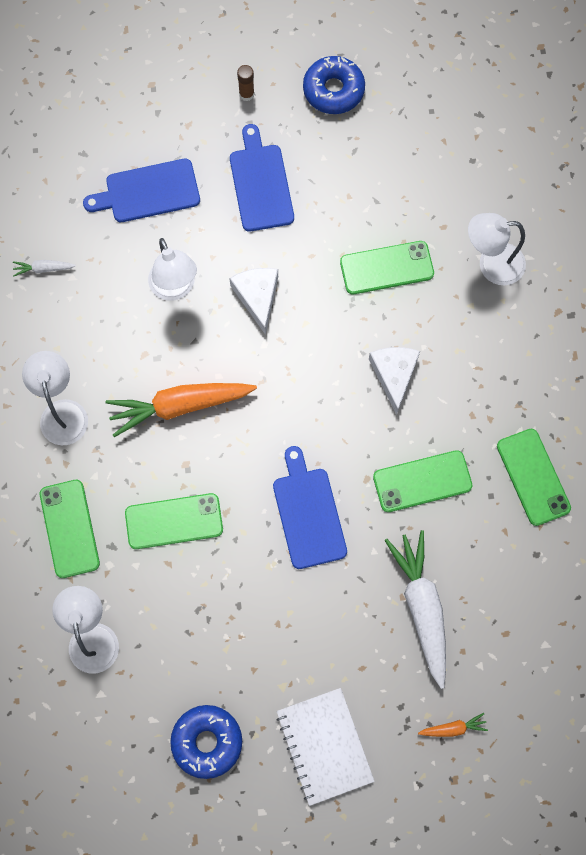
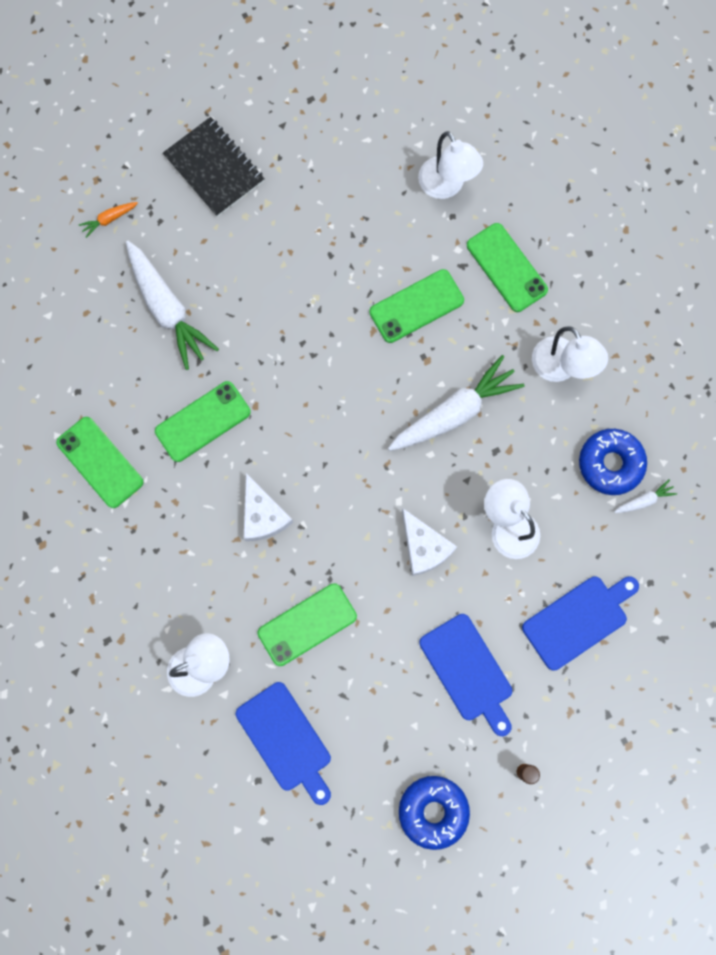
camera: 160 degrees right, 5 degrees up
orange carrot [106,383,257,437] -> white carrot [388,355,525,451]
blue donut [170,705,242,779] -> blue donut moved to [579,429,647,495]
blue cutting board [273,446,347,569] -> blue cutting board moved to [236,682,331,805]
white notebook [277,688,375,806] -> black notebook [163,117,265,217]

